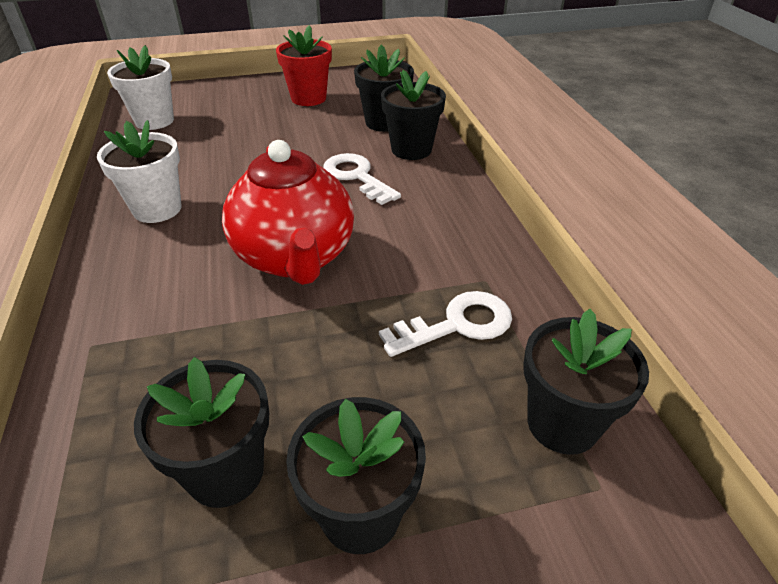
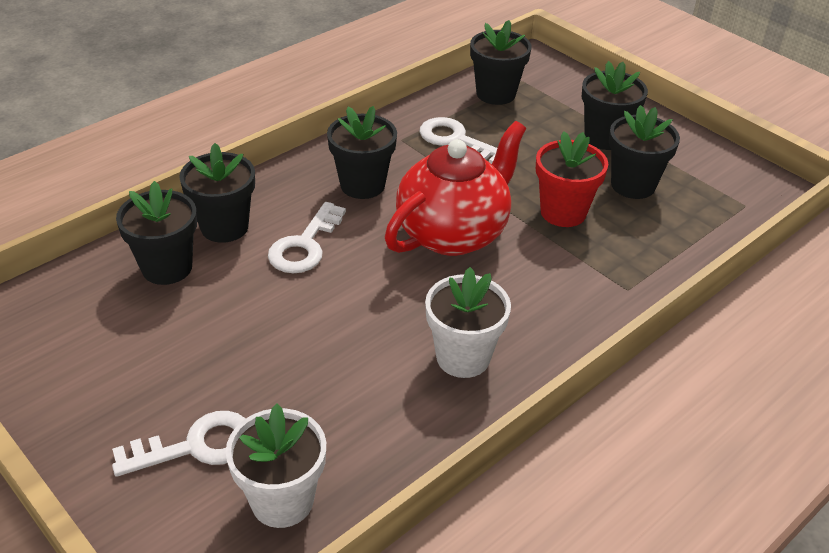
camera: 120 degrees left, 0 degrees up
red flower pot [276,25,332,106] -> red flower pot moved to [536,131,608,227]
none -> white key [112,411,246,477]
none -> black flower pot [327,106,397,199]

